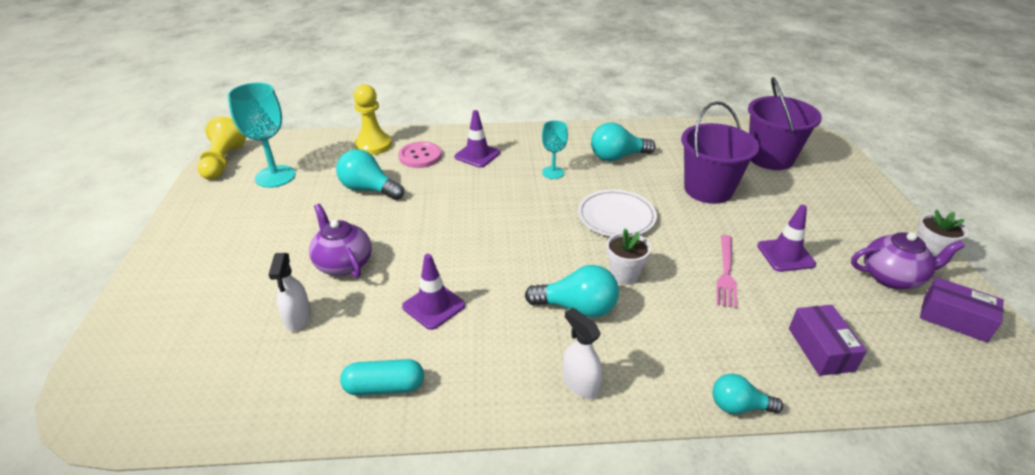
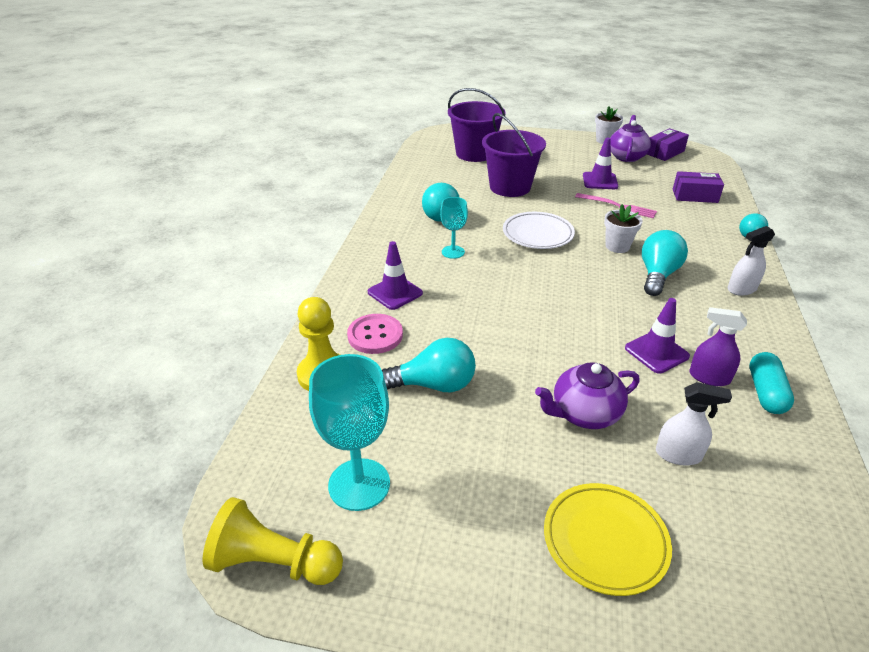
camera: 75 degrees left, 0 degrees up
turquoise light bulb [336,149,404,200] -> turquoise light bulb turned 135 degrees counterclockwise [382,338,476,392]
none -> yellow plate [544,483,672,596]
none -> purple spray bottle [689,307,747,386]

